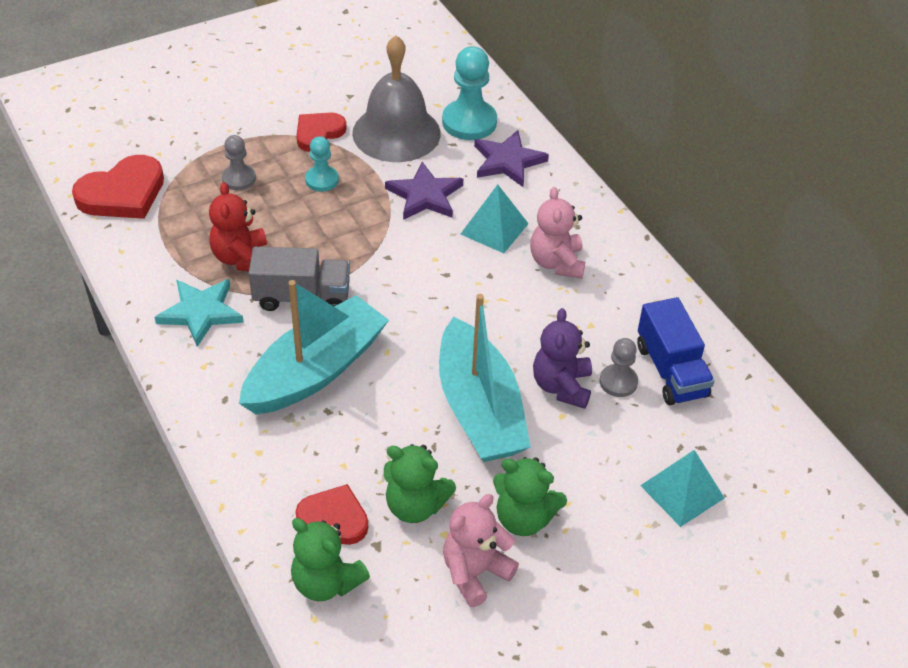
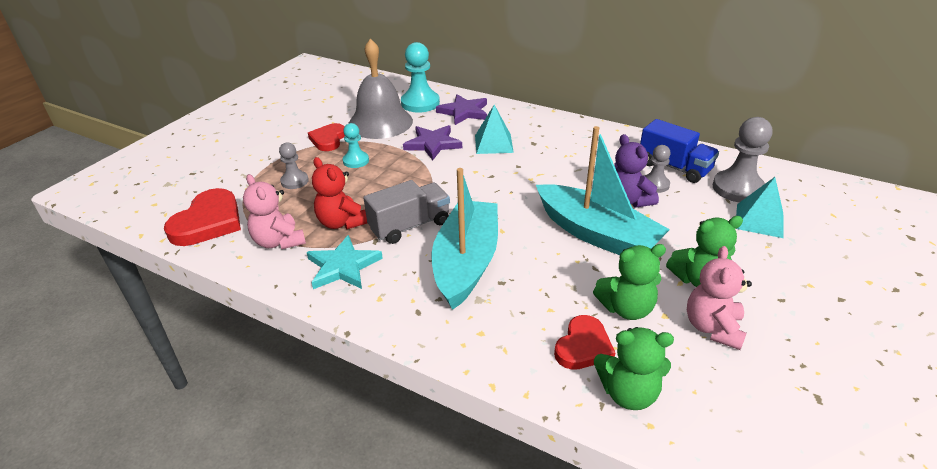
camera: 30 degrees left, 10 degrees down
red heart [295,484,368,545] -> red heart turned 135 degrees clockwise [554,315,615,370]
pink teddy bear [530,187,585,279] -> pink teddy bear moved to [243,174,306,249]
none -> grey pawn [712,117,772,202]

